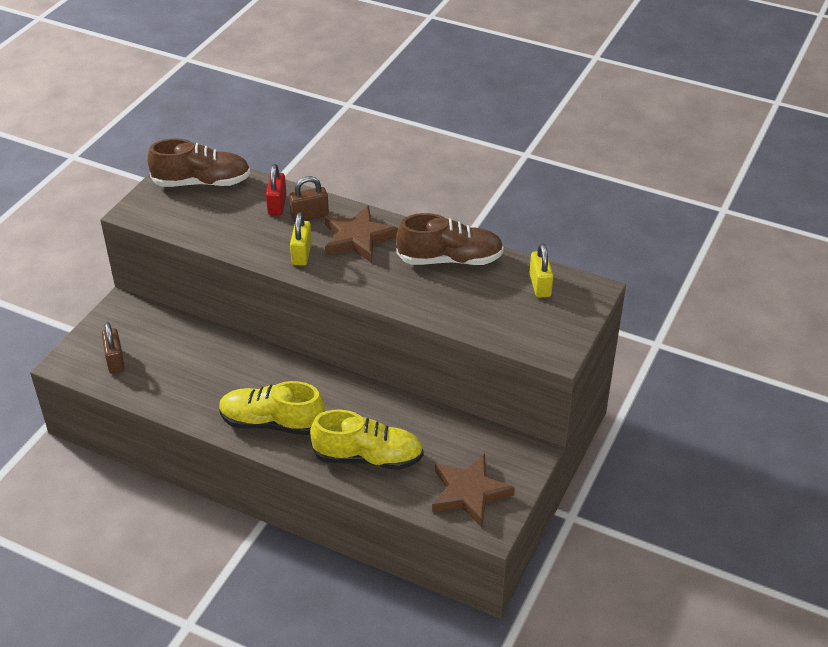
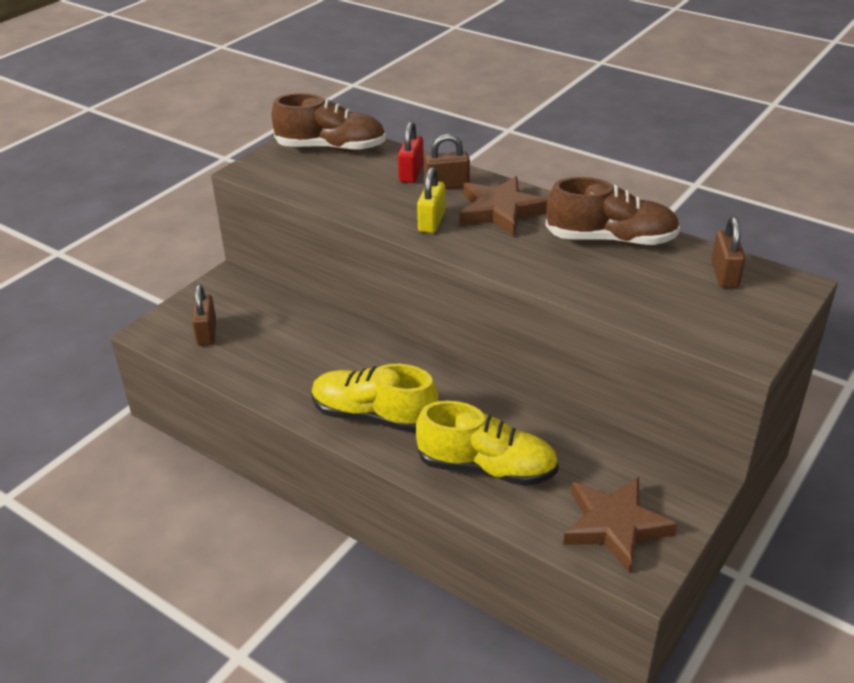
camera: 10 degrees right, 5 degrees down
yellow padlock [529,243,553,298] -> brown padlock [711,217,745,288]

